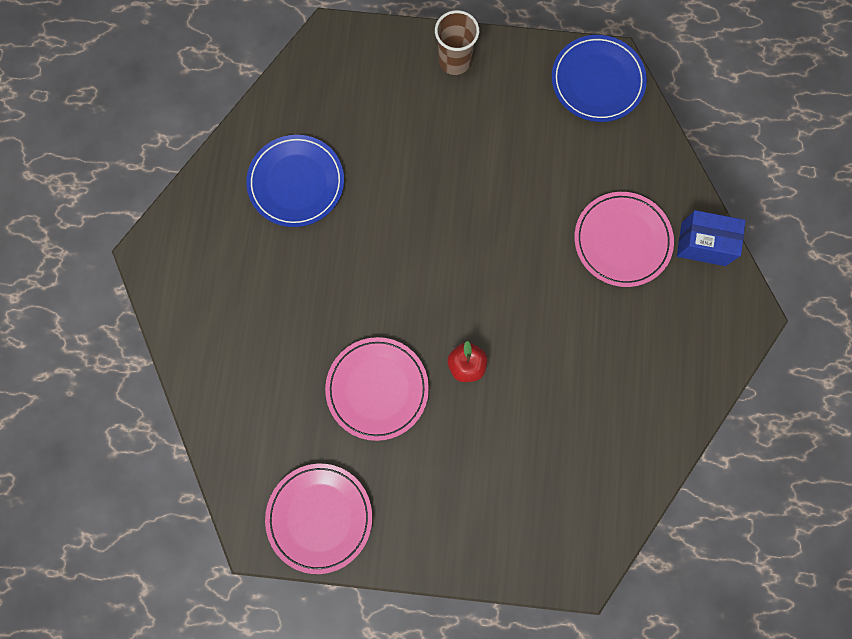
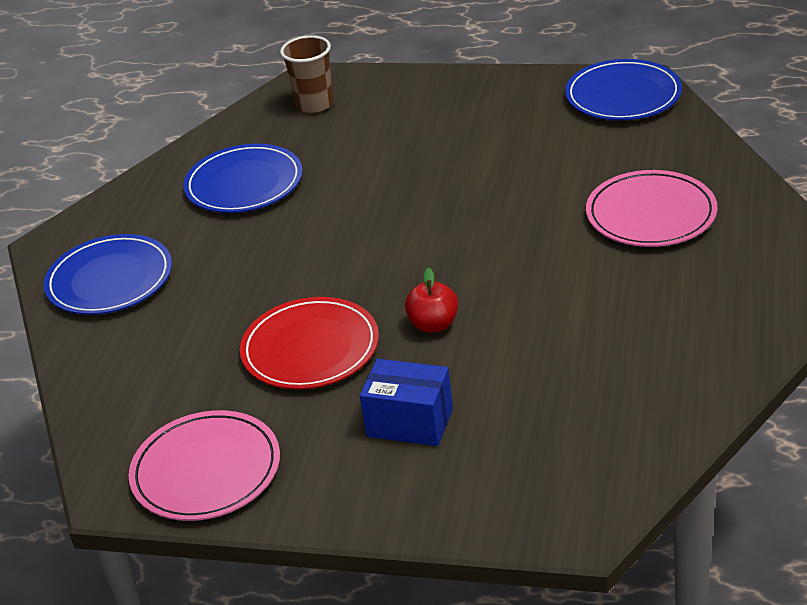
camera: 10 degrees right, 40 degrees down
pink plate [325,337,429,441] -> red plate [240,297,379,389]
brown cup [435,10,479,75] -> brown cup moved to [280,35,334,113]
blue box [677,210,746,266] -> blue box moved to [360,359,453,446]
none -> blue plate [44,234,172,315]

